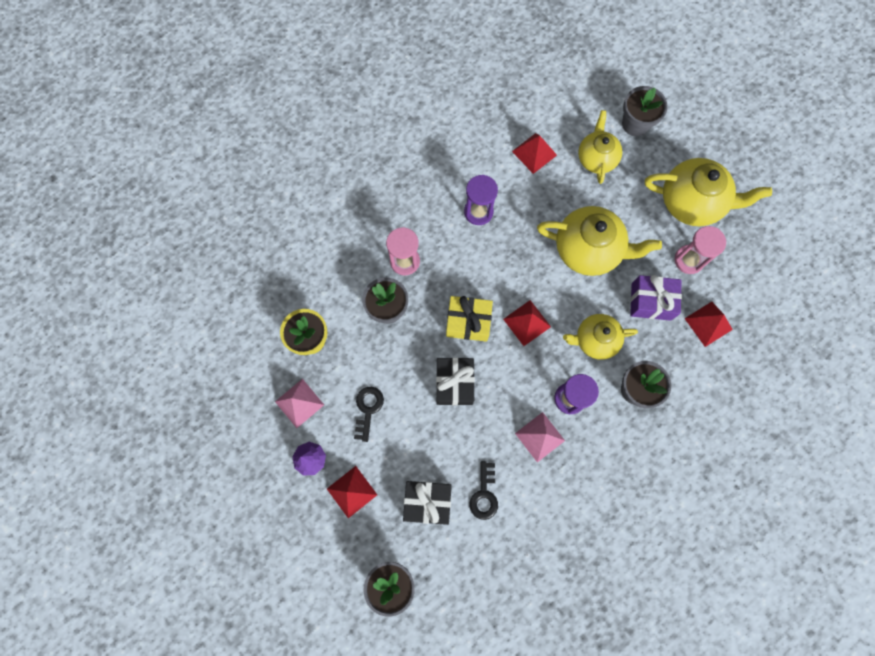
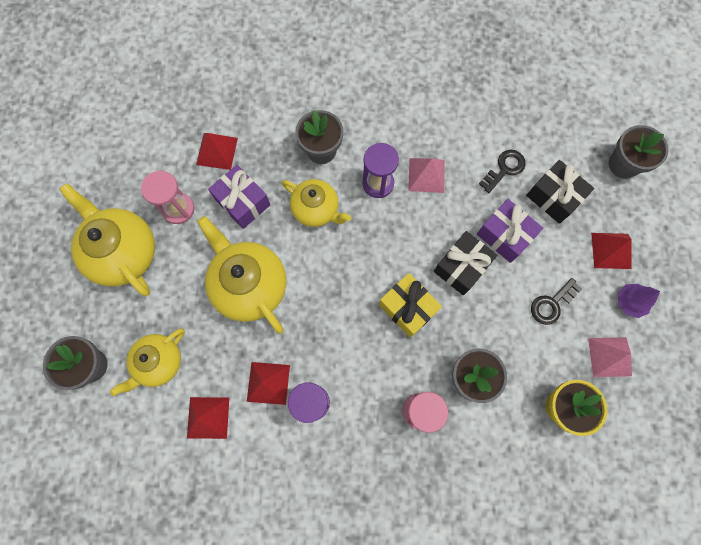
camera: 140 degrees left, 0 degrees up
red pyramid [503,300,551,346] -> red pyramid moved to [247,362,290,405]
none -> purple gift [477,199,543,263]

